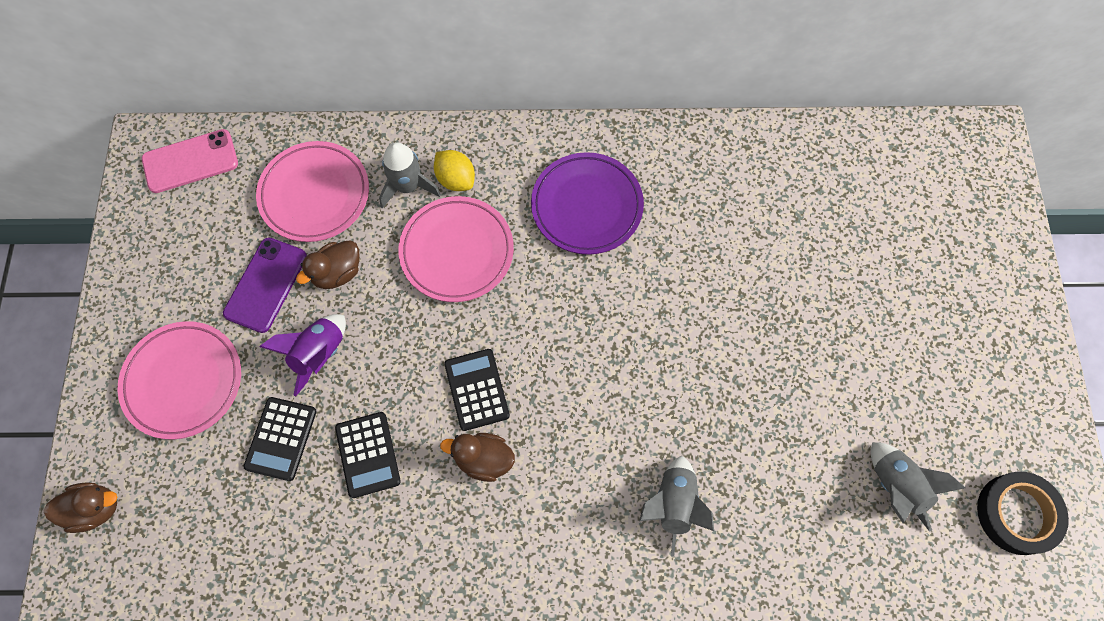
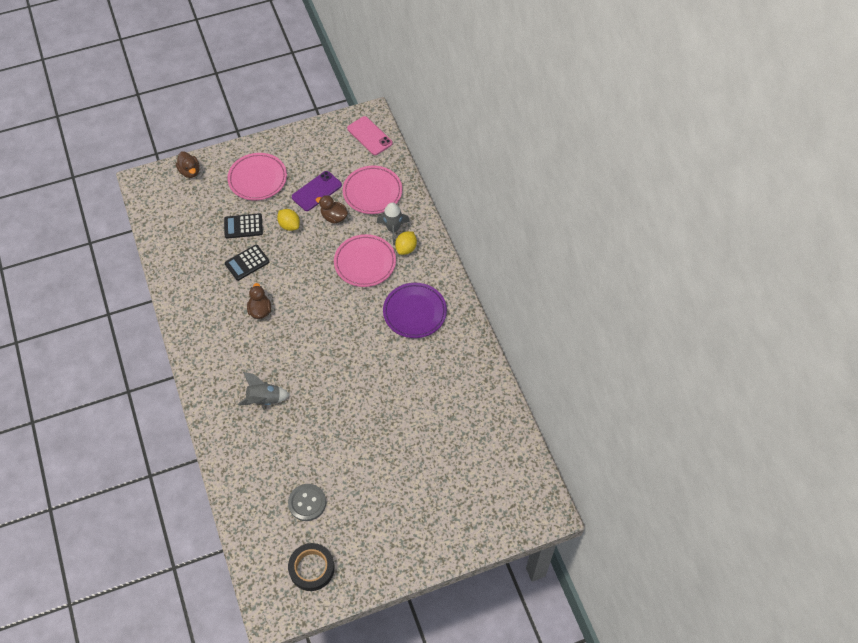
camera: 70 degrees right, 10 degrees down
purple phone [223,238,307,333] -> purple phone turned 45 degrees counterclockwise [292,171,342,211]
purple rocket [259,314,346,396] -> yellow lemon [277,209,300,231]
black calculator [444,349,510,431] -> none
grey rocket [871,442,966,532] -> grey button [288,484,326,521]

